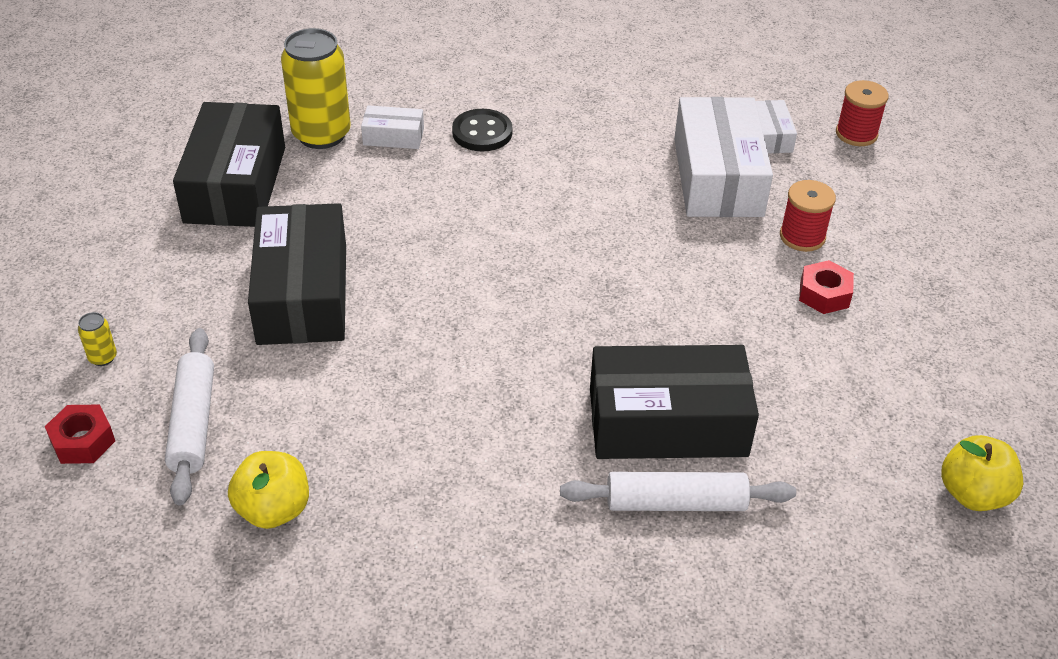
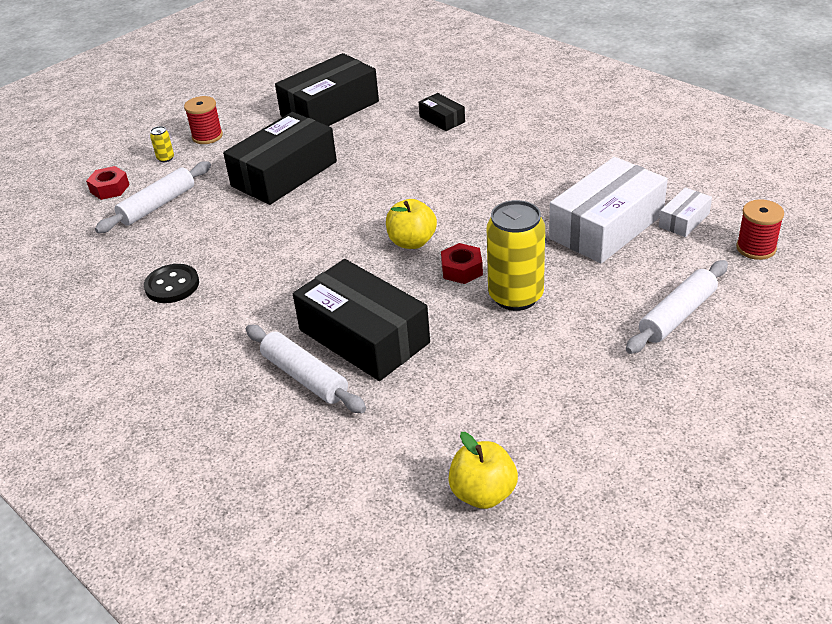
camera: 50 degrees right, 5 degrees down
yellow apple [228,451,309,529] -> yellow apple moved to [386,199,437,249]
yellow can [281,28,351,149] -> yellow can moved to [487,200,545,311]
white box [361,105,424,149] -> black box [419,93,465,131]
black button [452,109,512,151] -> black button moved to [144,264,199,303]
red spool [780,180,836,252] -> red spool moved to [184,96,223,144]
red nut [799,260,854,314] -> red nut moved to [441,243,483,284]
none -> white rolling pin [626,260,728,354]

